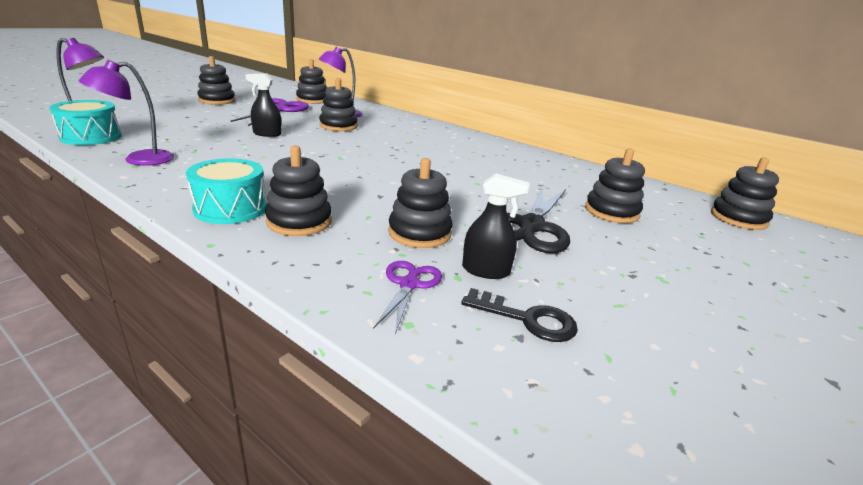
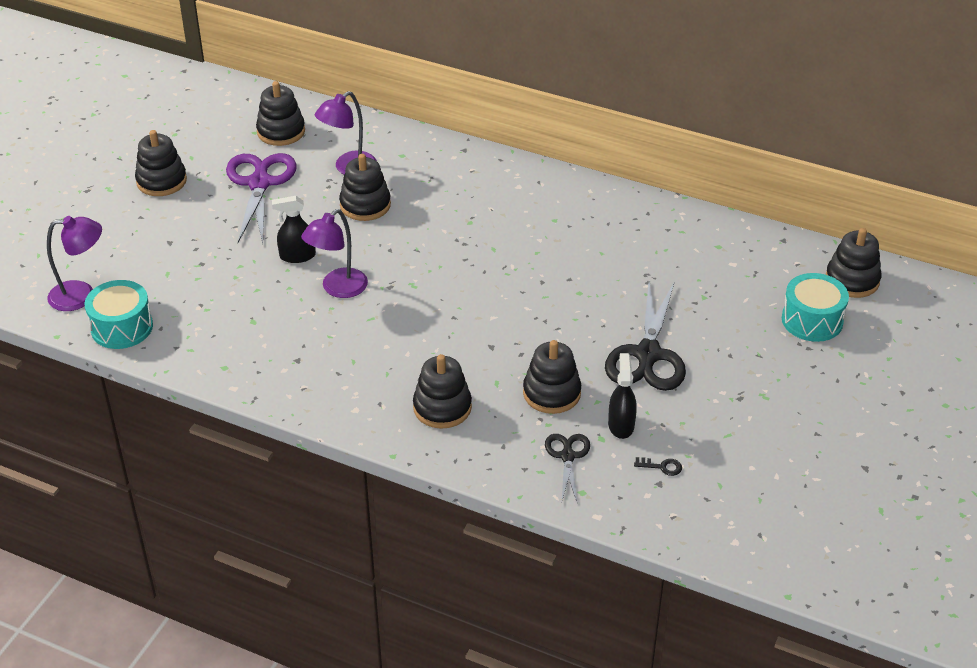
camera: 10 degrees left, 15 degrees up
purple lamp [79,60,174,166] -> purple lamp moved to [301,209,368,298]
turquoise drum [186,158,266,224] -> turquoise drum moved to [782,273,849,342]
purple scissors [373,261,442,334] -> black scissors [545,434,590,501]
black key [461,288,578,342] -> black key [634,457,682,476], size x0.56
black spray bottle [462,173,530,279] -> black spray bottle turned 90 degrees counterclockwise [608,353,637,439]
black stacking toy [585,148,645,223] -> none

